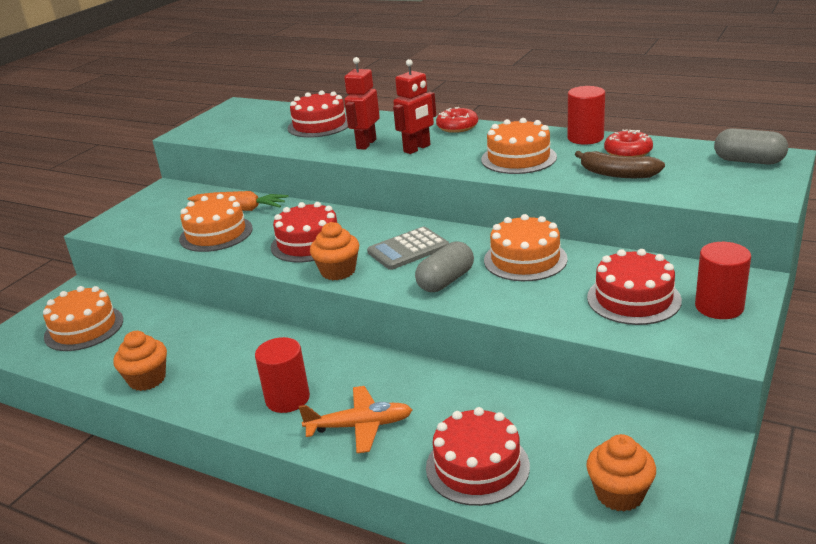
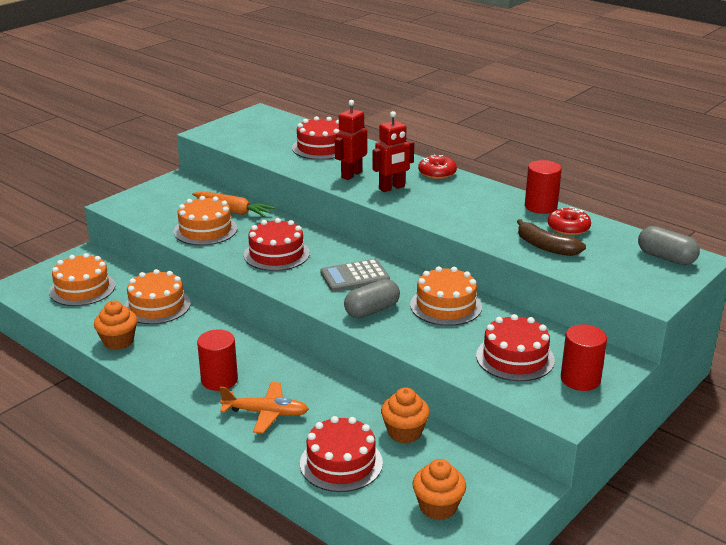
camera: 10 degrees right, 0 degrees up
orange cupcake [310,222,359,280] -> orange cupcake moved to [381,387,430,443]
orange cake [481,118,557,174] -> orange cake moved to [124,269,191,324]

